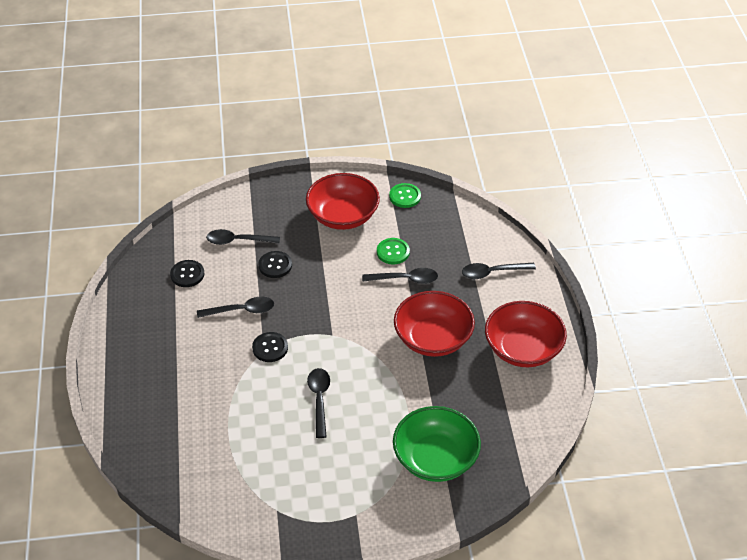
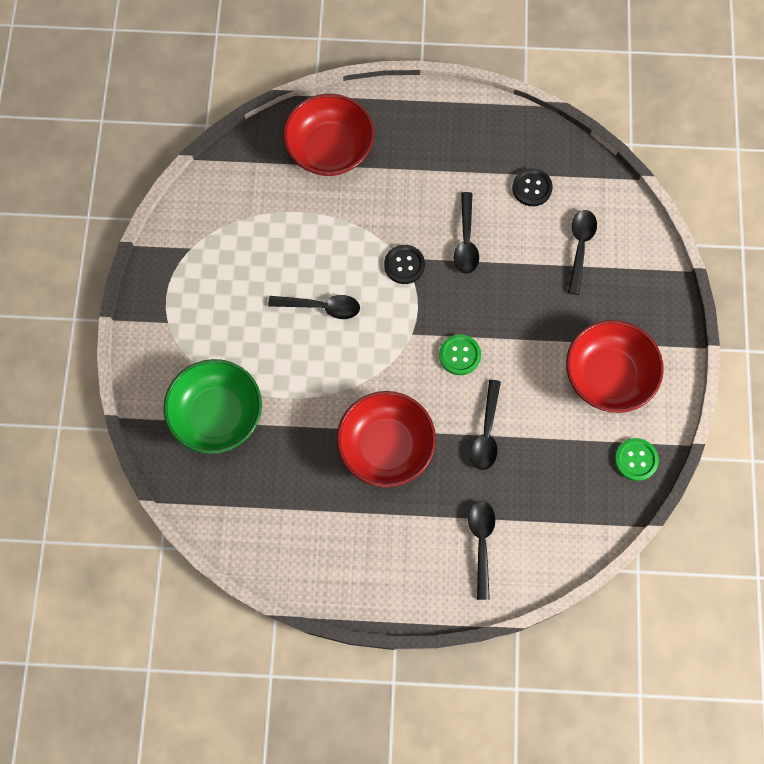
camera: 100 degrees right, 25 degrees up
black button [258,251,292,278] -> none
green button [377,238,410,264] -> green button moved to [439,334,481,375]
red bowl [485,301,567,367] -> red bowl moved to [283,94,374,176]

